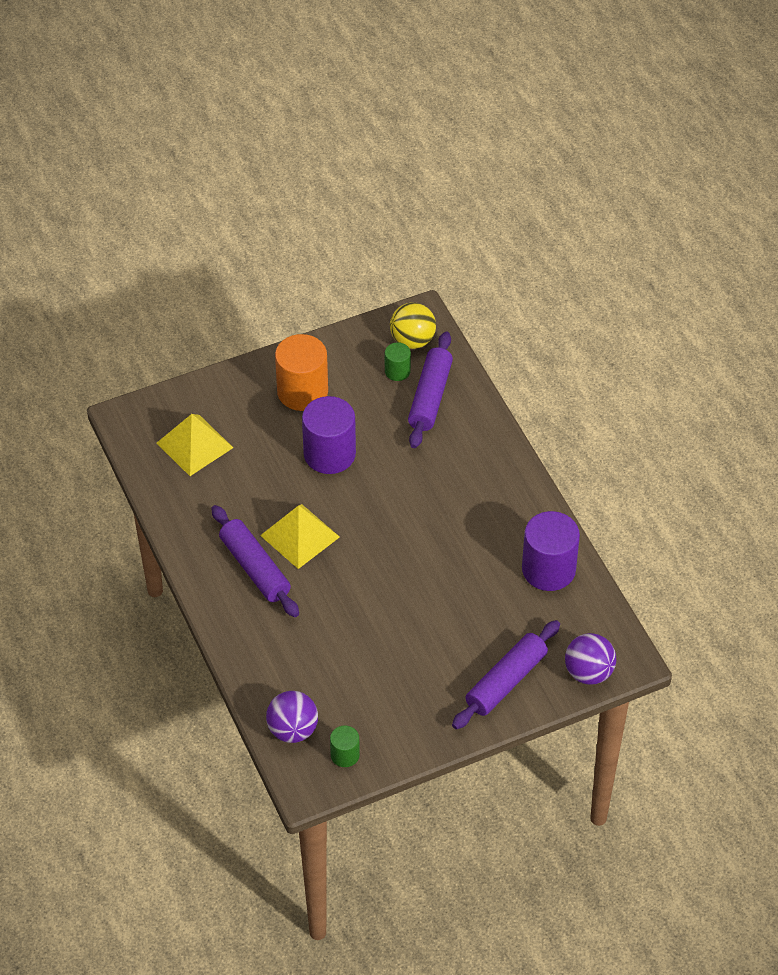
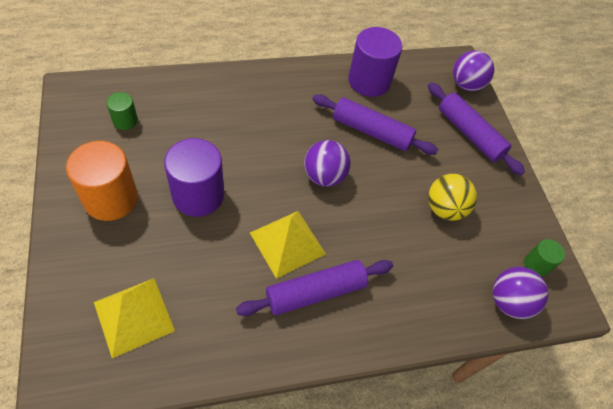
camera: 85 degrees left, 5 degrees up
yellow ball [390,303,436,349] -> yellow ball moved to [428,174,477,221]
purple rolling pin [408,332,453,448] -> purple rolling pin moved to [313,94,438,155]
none -> purple ball [304,140,350,187]

